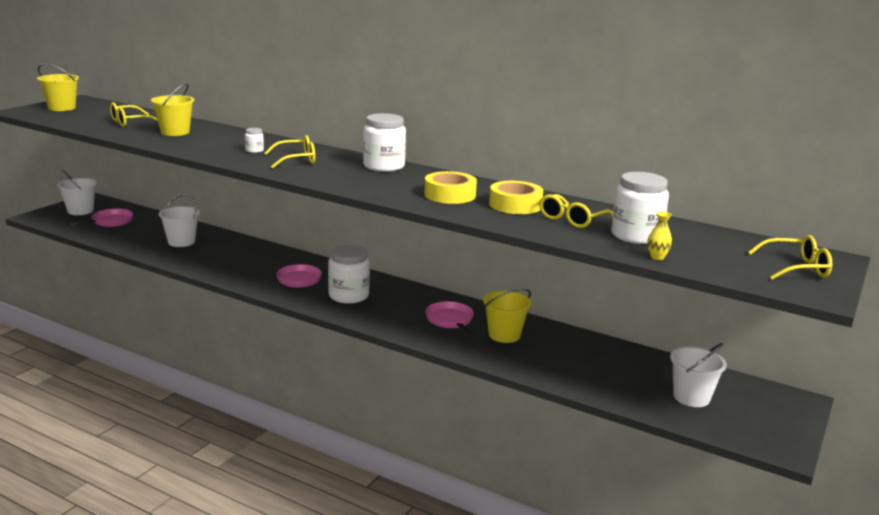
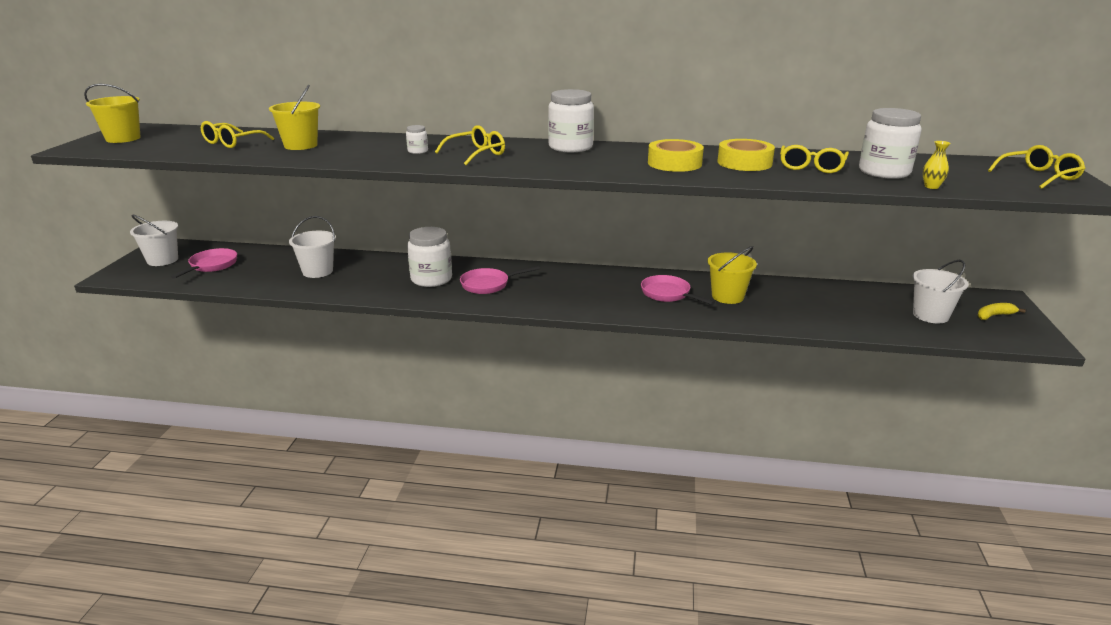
camera: 20 degrees left, 5 degrees up
white jar [328,245,370,304] -> white jar moved to [407,227,452,287]
none -> yellow banana [978,303,1026,320]

